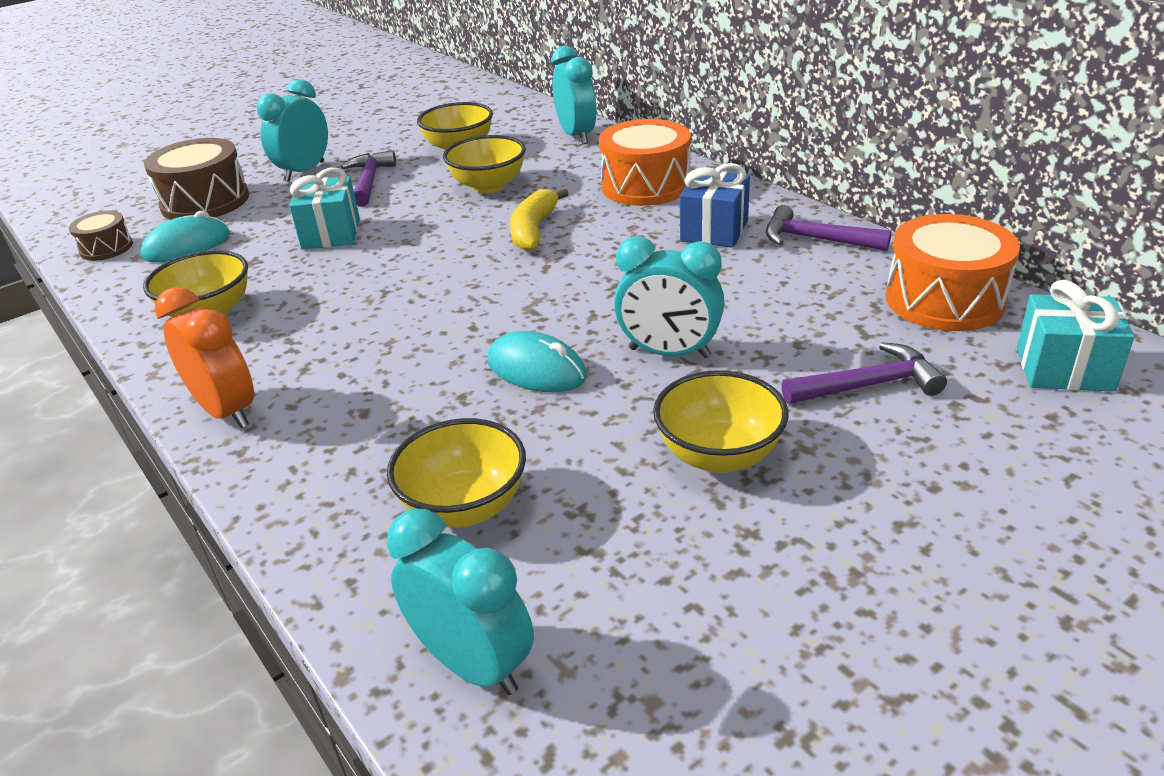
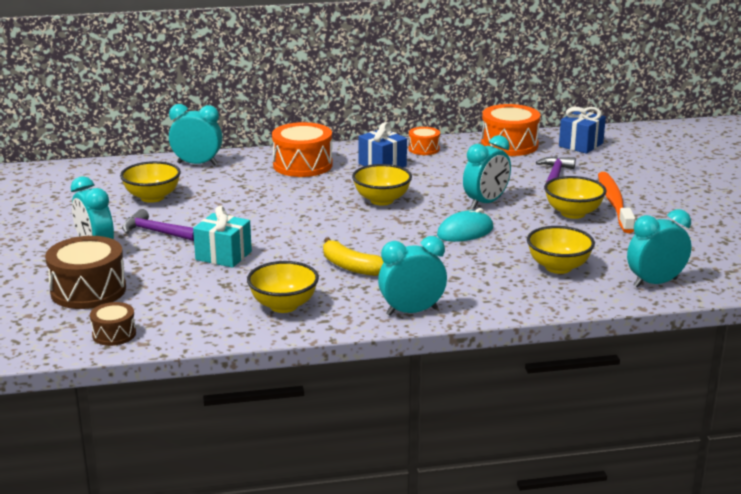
camera: 65 degrees left, 10 degrees down
turquoise mouse [141,211,230,262] -> none
orange clock [155,287,254,428] -> turquoise clock [378,236,447,316]
yellow bowl [443,135,526,193] -> yellow bowl moved to [352,164,412,205]
yellow banana [510,188,569,252] -> yellow banana moved to [323,237,384,276]
purple hammer [766,205,891,251] -> orange drum [408,127,440,155]
turquoise gift [1017,280,1135,392] -> blue gift [559,107,606,154]
none -> orange toothbrush [598,172,635,233]

